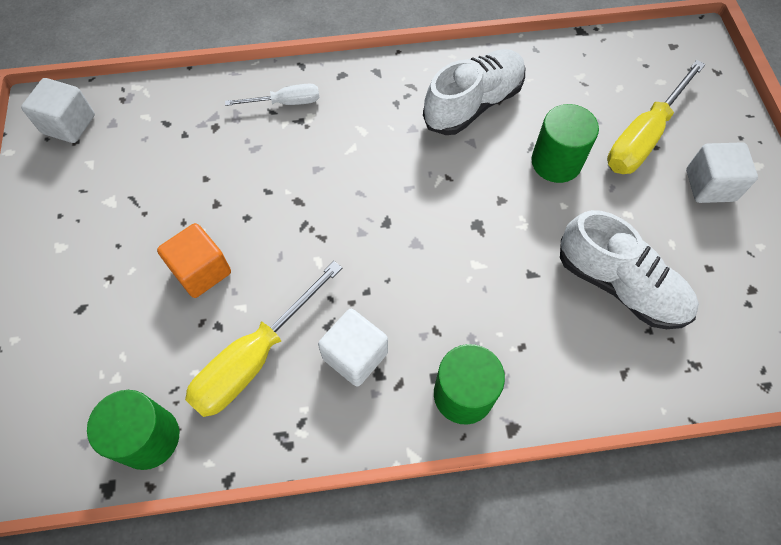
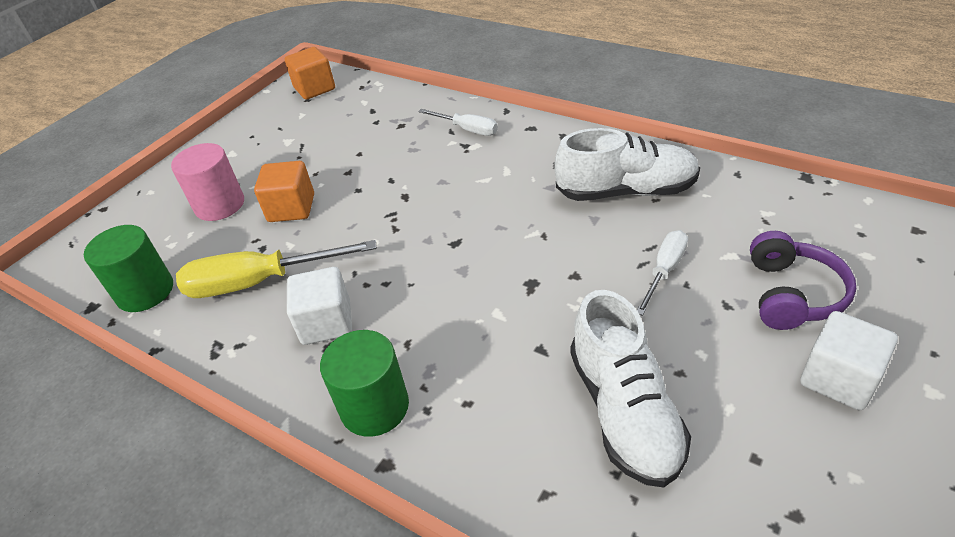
camera: 45 degrees right, 20 degrees down
white cube [21,78,95,143] -> orange cube [285,47,335,100]
green cylinder [531,104,599,183] -> white screwdriver [637,230,688,316]
yellow screwdriver [607,60,706,174] -> purple headphones [750,231,856,330]
none -> pink cylinder [171,143,244,221]

